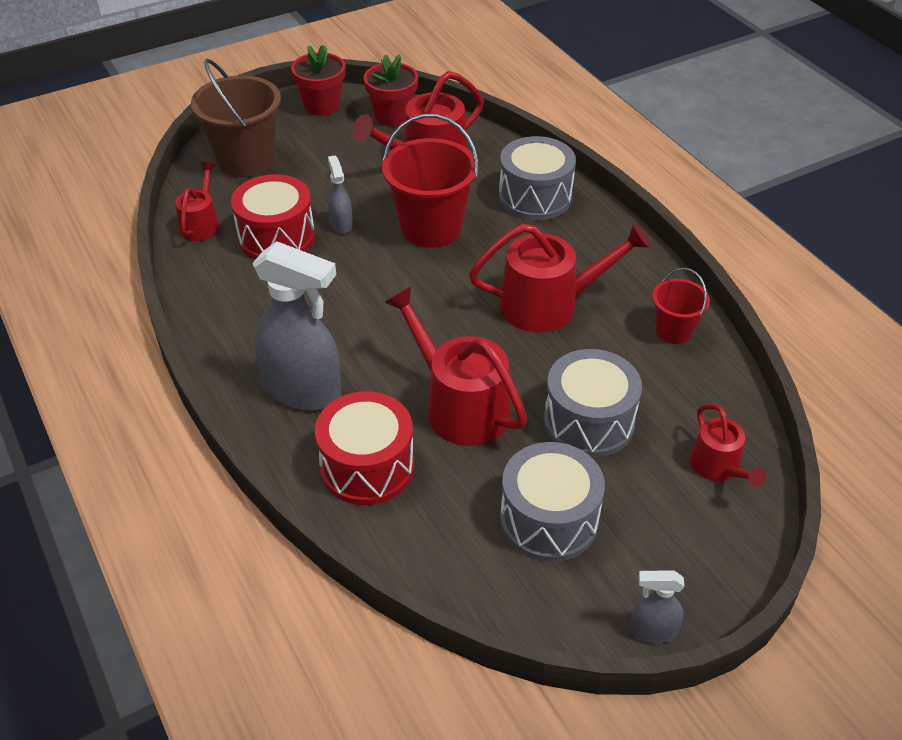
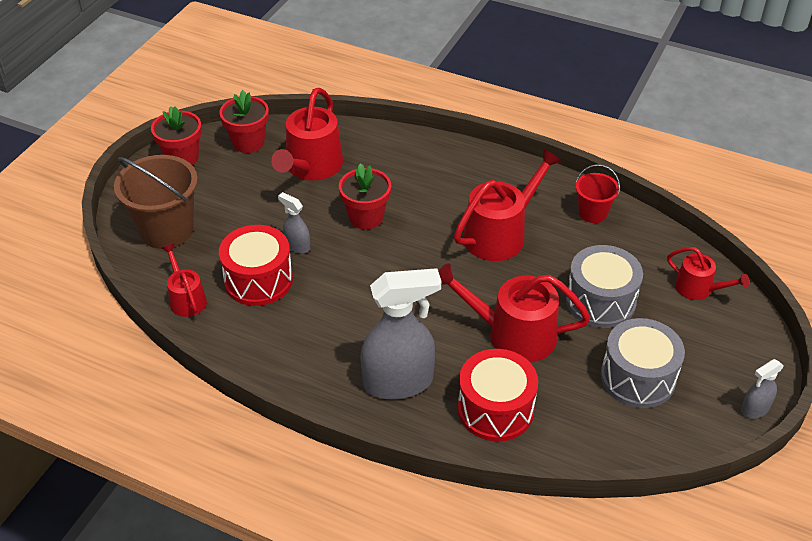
camera: 35 degrees left, 0 degrees up
red bucket [382,114,479,248] -> red flower pot [339,163,391,229]
grey drum [499,136,576,220] -> none

